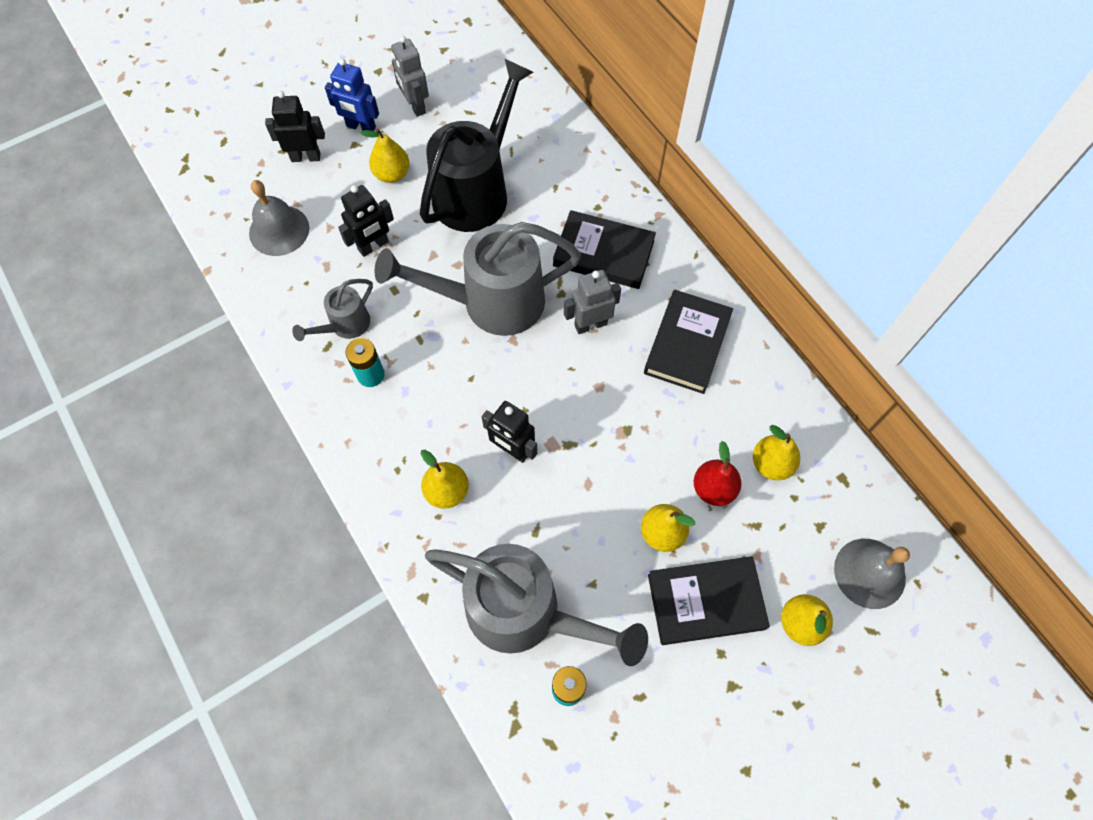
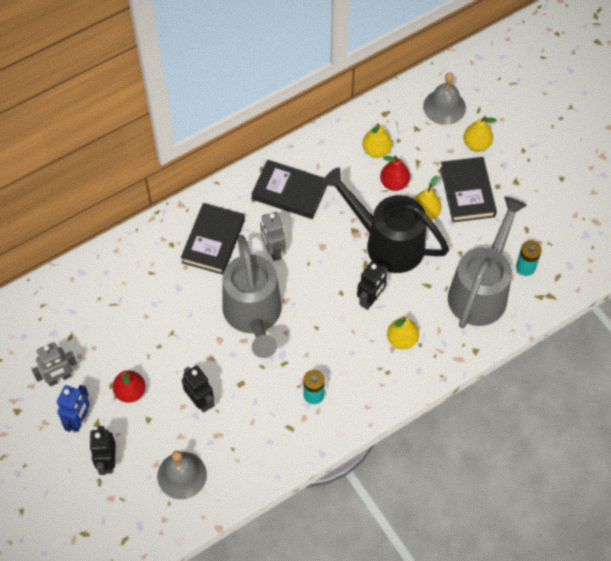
camera: 90 degrees left, 5 degrees down
grey watering can [292,279,373,341] -> none
yellow pear [360,128,410,183] -> red pear [113,370,145,403]
black watering can [420,59,533,232] -> black watering can moved to [322,167,449,273]

